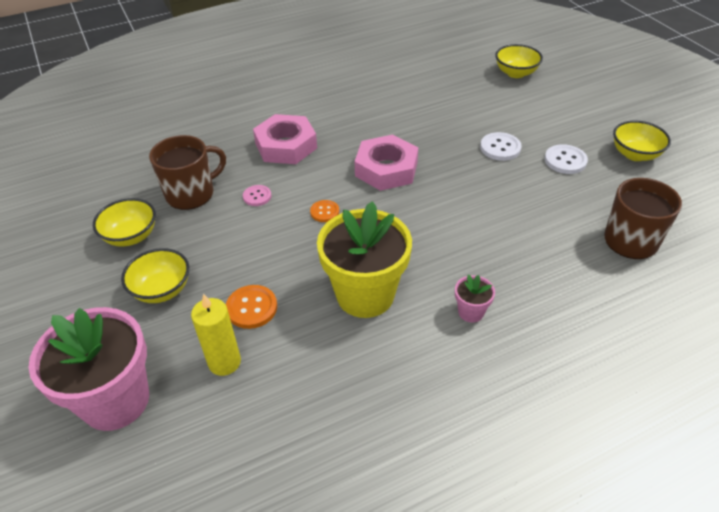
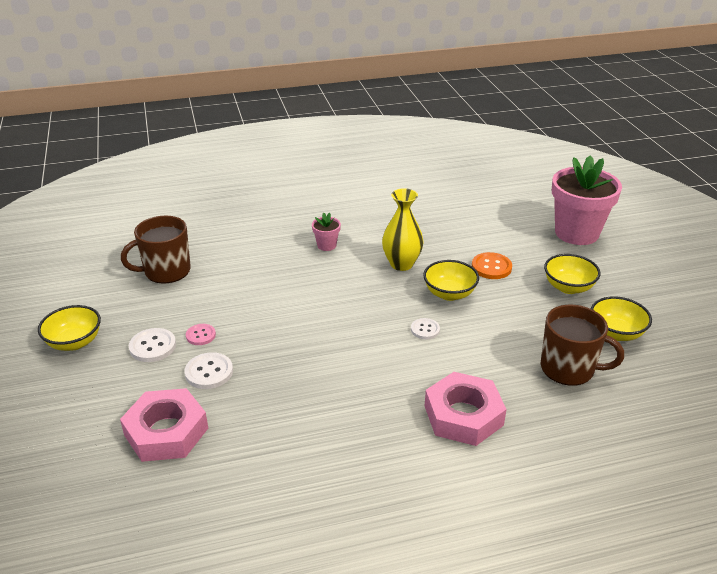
camera: 170 degrees left, 10 degrees down
brown mug [149,135,226,210] -> brown mug turned 135 degrees counterclockwise [541,305,624,386]
yellow candle [191,294,241,376] -> none
pink button [243,185,271,206] -> pink button moved to [186,324,216,345]
orange button [310,200,339,222] -> white button [411,318,440,339]
yellow flower pot [317,201,412,318] -> yellow vase [382,188,423,271]
pink nut [355,135,418,191] -> pink nut moved to [120,388,208,462]
yellow bowl [495,44,543,78] -> yellow bowl moved to [423,260,479,301]

